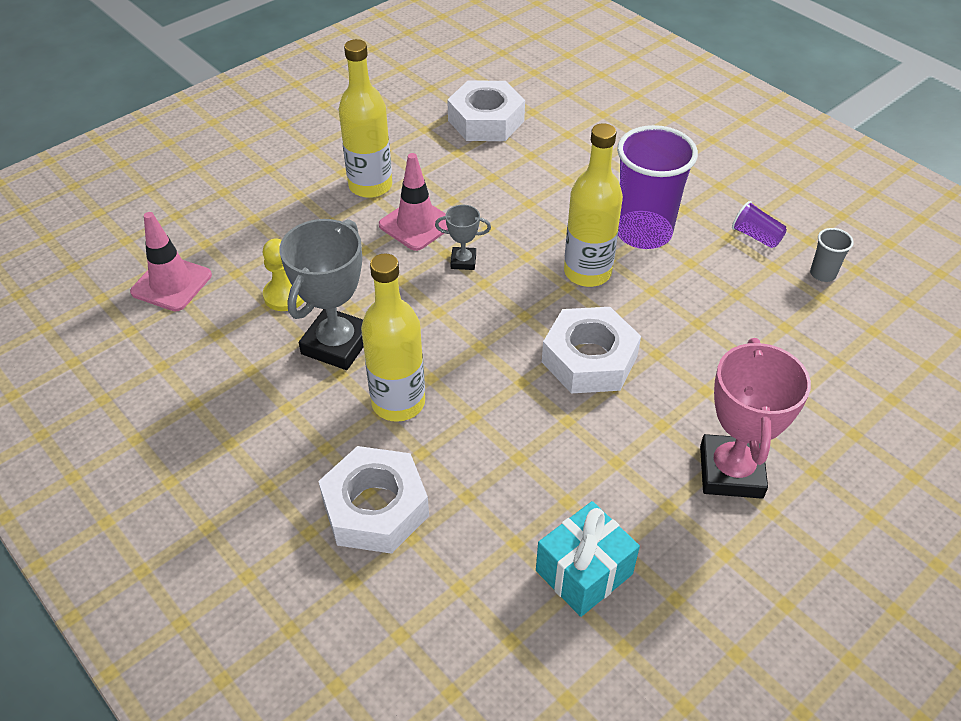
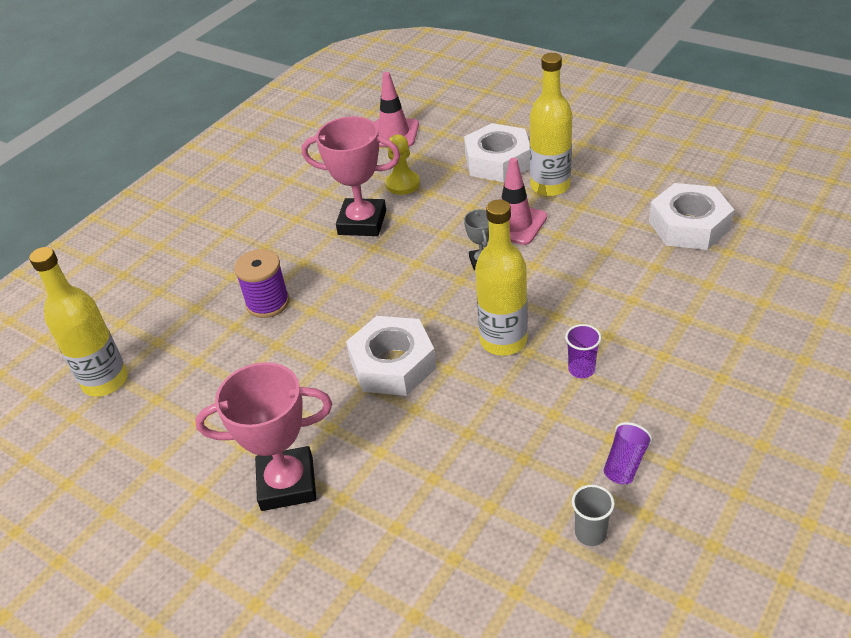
camera: 80 degrees right, 5 degrees down
grey trophy [279,219,364,370] -> pink trophy [302,116,400,236]
white nut [318,446,429,554] -> white nut moved to [464,123,530,182]
yellow bottle [361,254,425,422] -> yellow bottle moved to [29,247,128,397]
turquoise gift [536,501,640,617] -> none
purple cup [617,125,698,249] -> purple cup [565,324,601,378], size x0.44
none -> purple spool [234,249,289,318]

